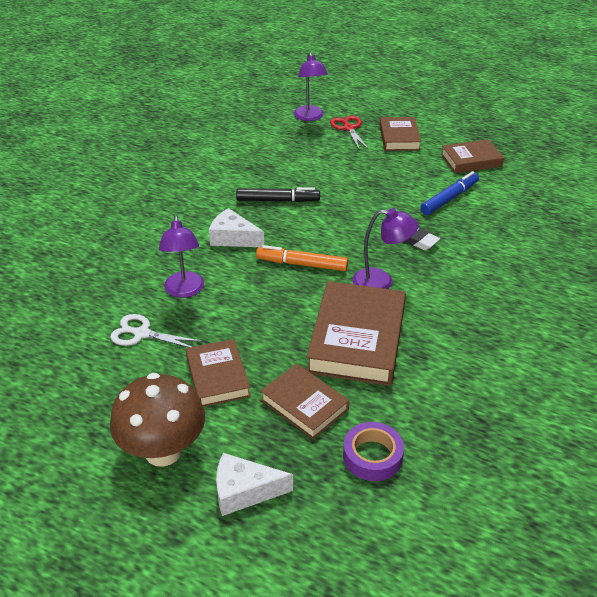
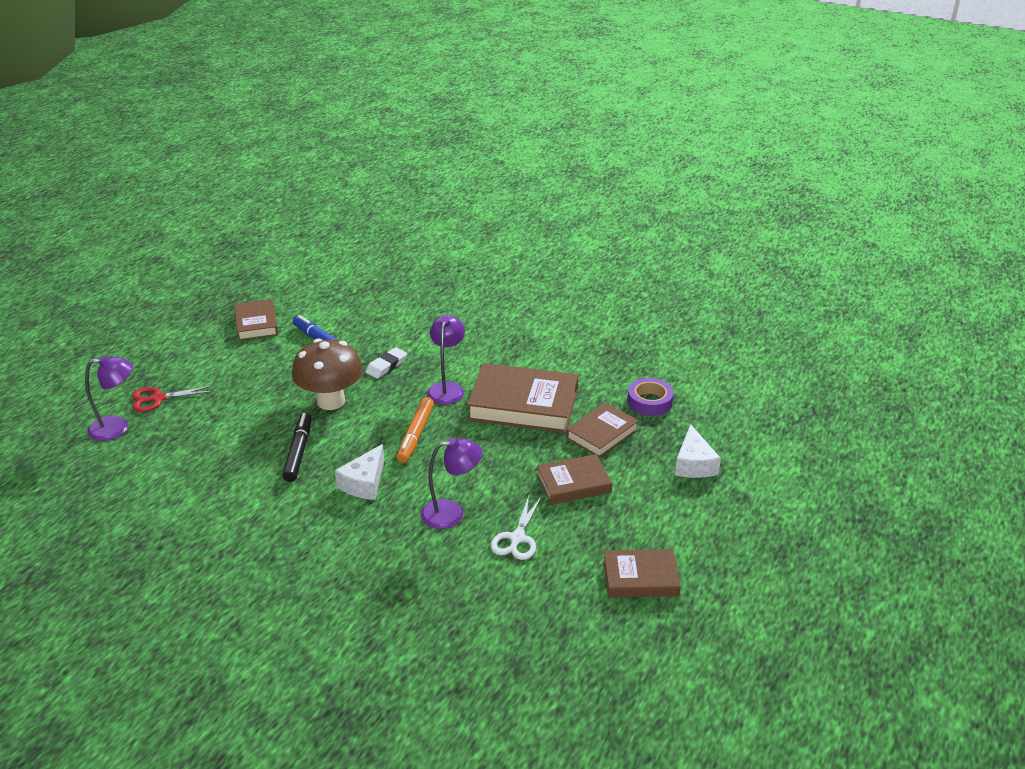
camera: 90 degrees left, 5 degrees down
brown mushroom [110,373,205,467] -> brown mushroom moved to [292,339,363,410]
brown book [379,117,421,151] -> brown book moved to [603,549,681,598]

